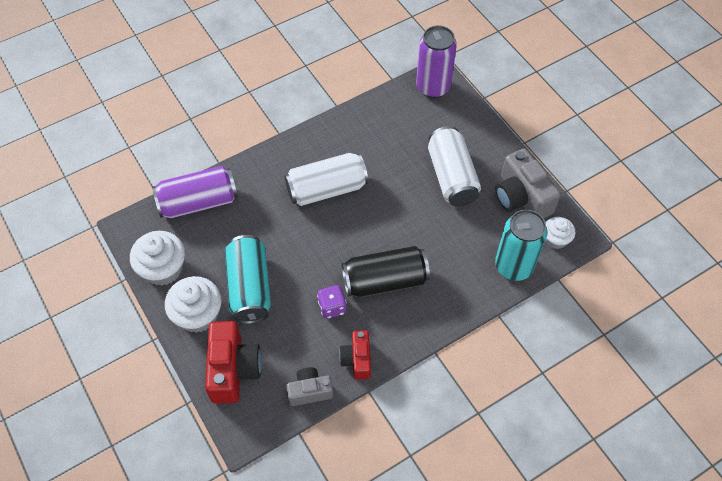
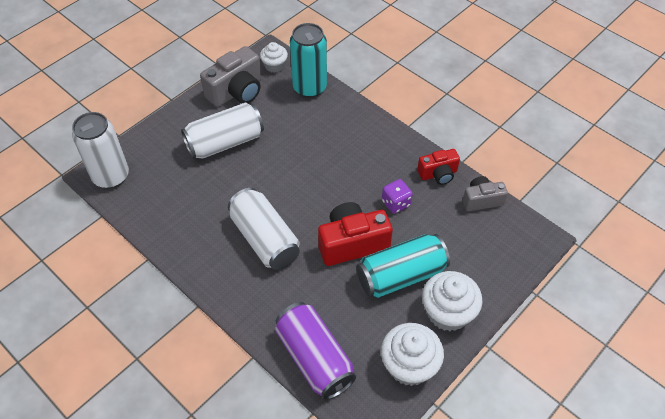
camera: 105 degrees left, 5 degrees down
red camera [205,321,262,404] -> red camera moved to [318,202,393,266]
grey camera [286,367,334,406] -> grey camera turned 105 degrees clockwise [463,176,508,211]
black can [342,246,430,298] -> none
purple can [416,26,457,98] -> white can [72,112,129,188]

